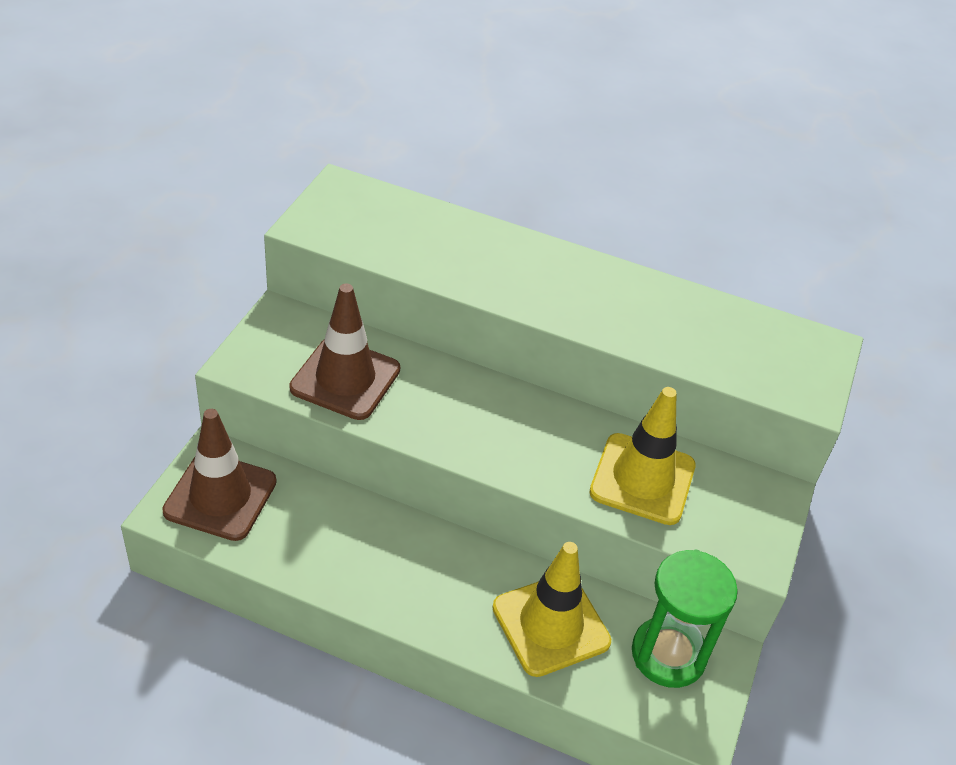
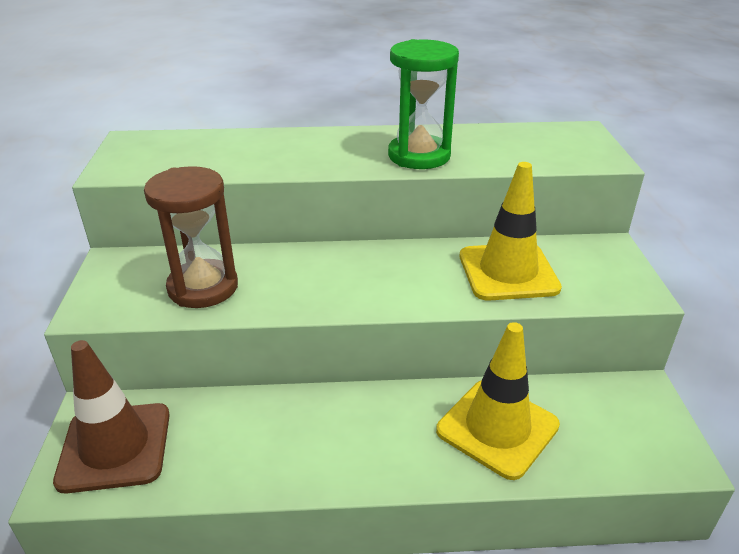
camera: 20 degrees left, 10 degrees down
brown traffic cone [289,284,400,420] -> brown hourglass [144,166,238,308]
green hourglass [632,550,738,688] -> green hourglass moved to [388,39,459,169]

